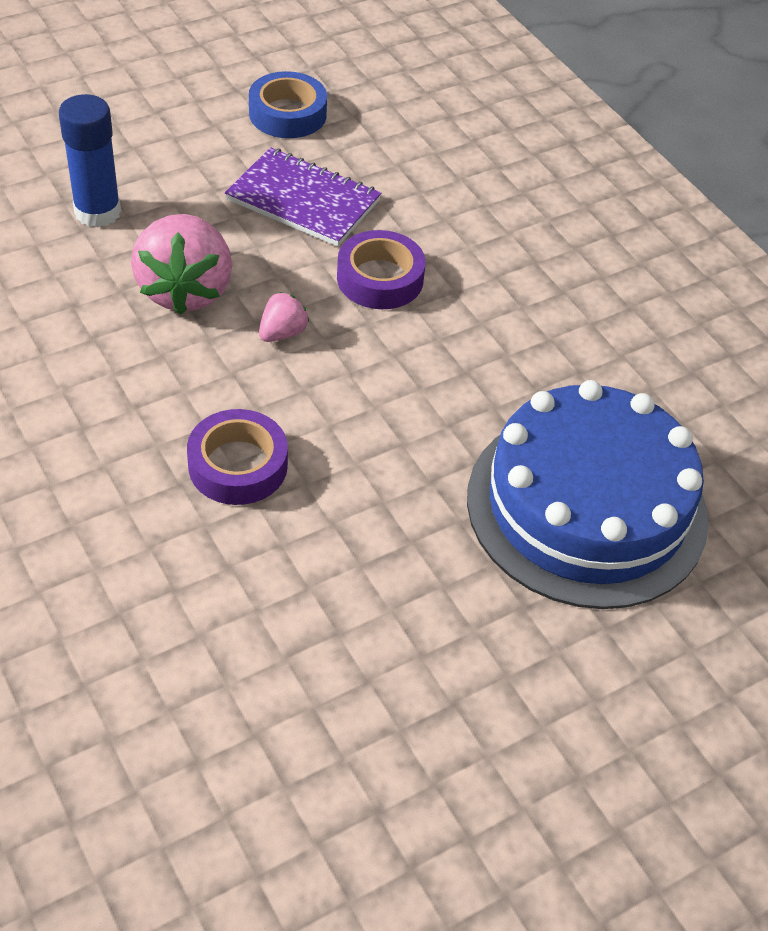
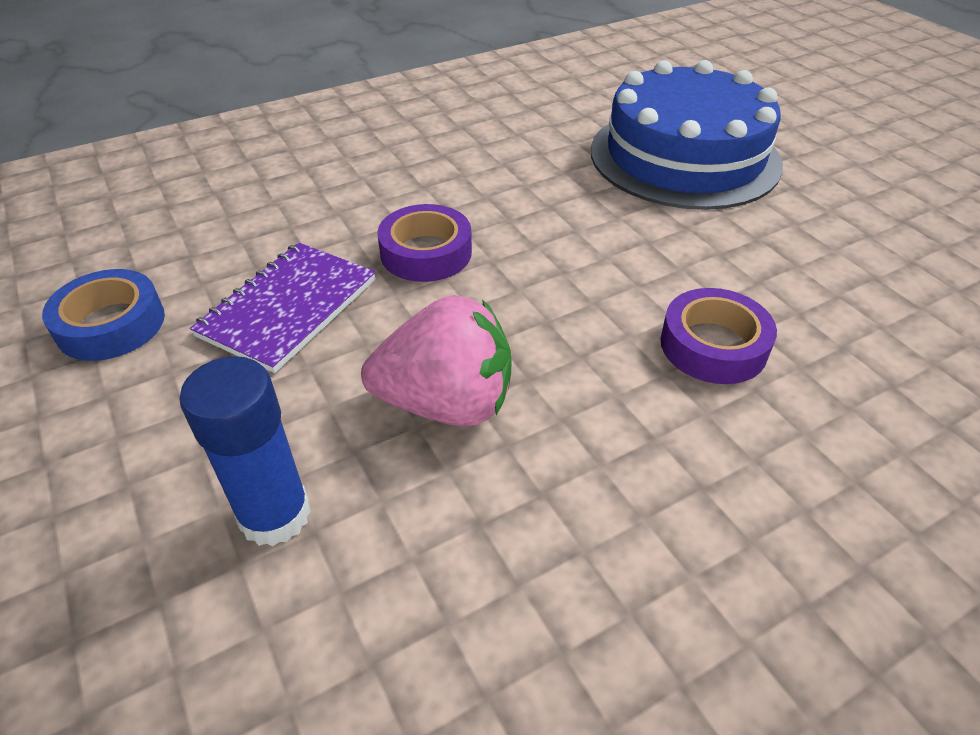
camera: 85 degrees left, 5 degrees down
pink strawberry [259,292,309,342] -> none

